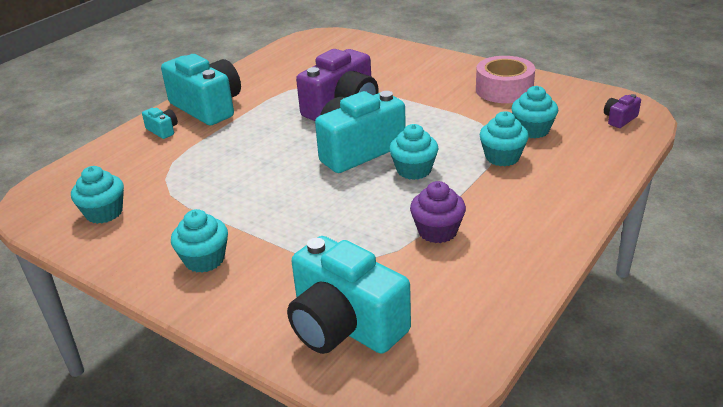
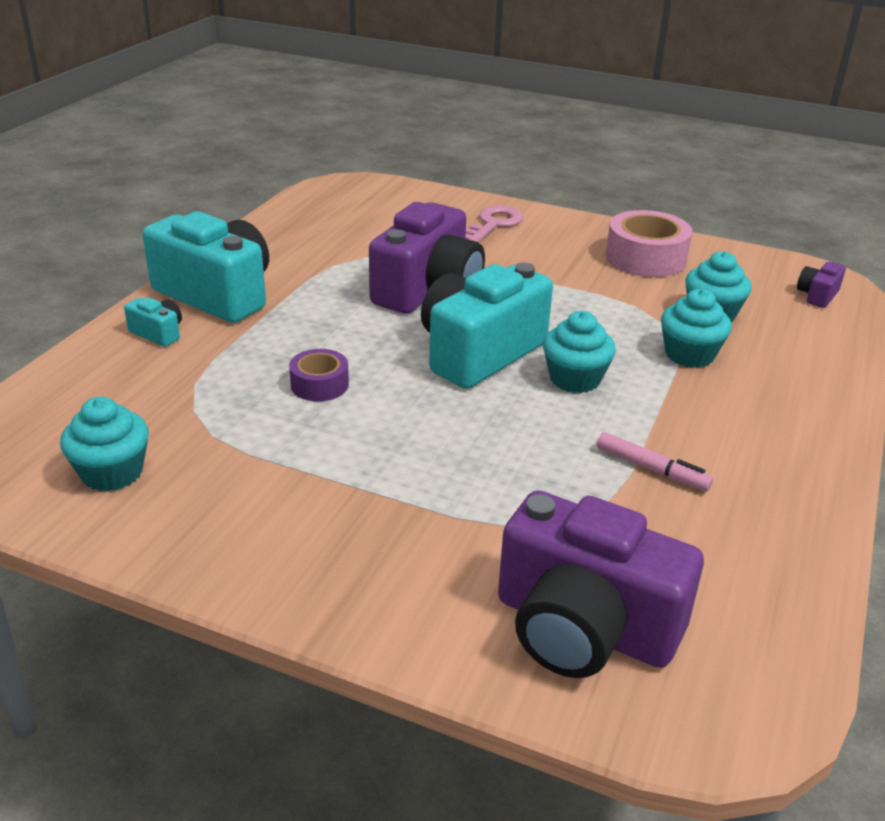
camera: 15 degrees left, 0 degrees up
turquoise cupcake [171,209,228,273] -> none
turquoise camera [287,236,411,354] -> purple camera [498,490,704,678]
purple cupcake [410,181,466,243] -> pink marker [597,432,713,491]
none -> purple tape [289,349,349,401]
none -> pink key [465,206,523,243]

